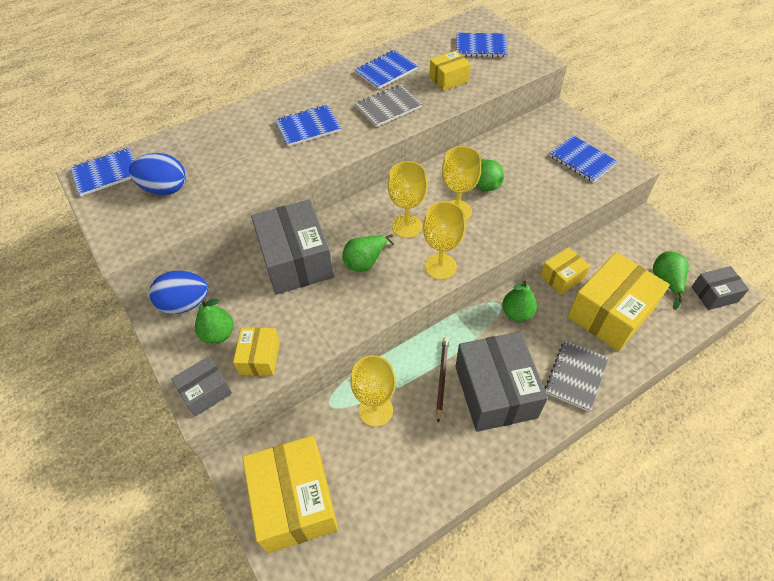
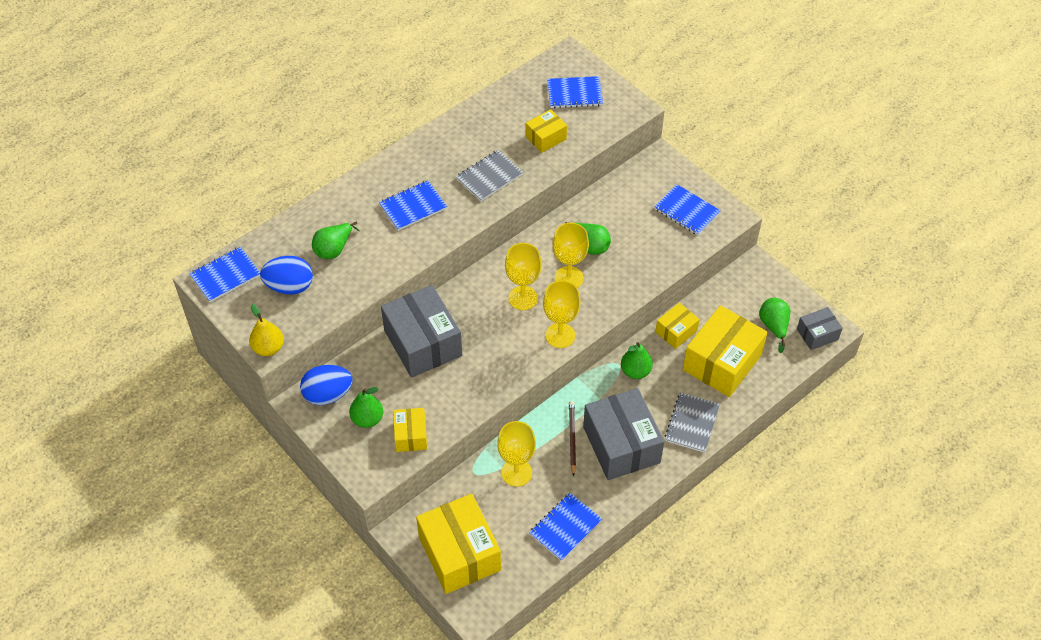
camera: 10 degrees left, 0 degrees up
grey box [171,356,232,417] -> none
green pear [342,234,394,272] -> green pear moved to [312,222,359,259]
blue notebook [355,50,418,89] -> blue notebook moved to [529,493,602,561]
none -> yellow pear [249,304,284,356]

